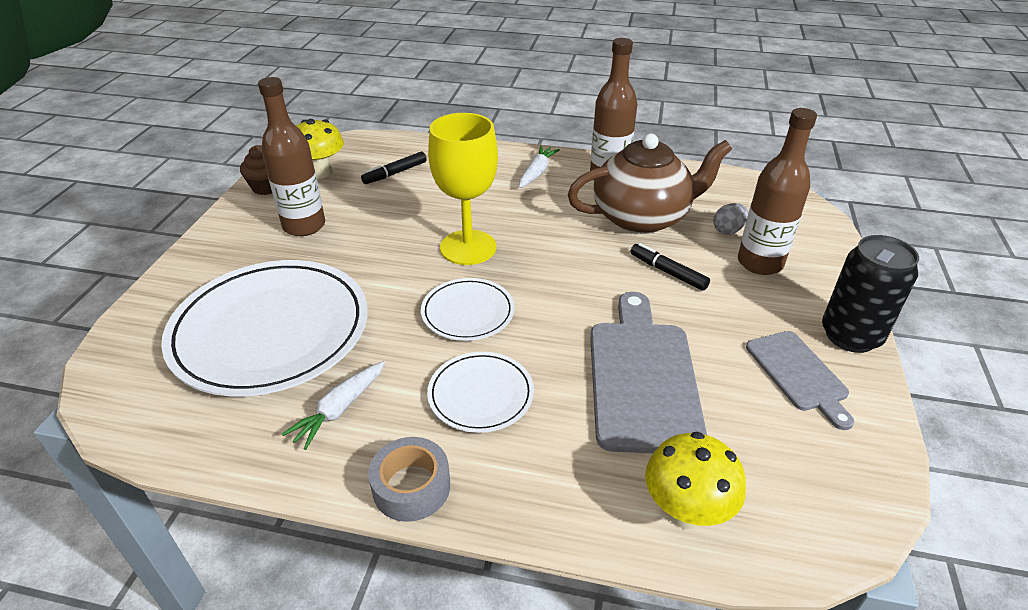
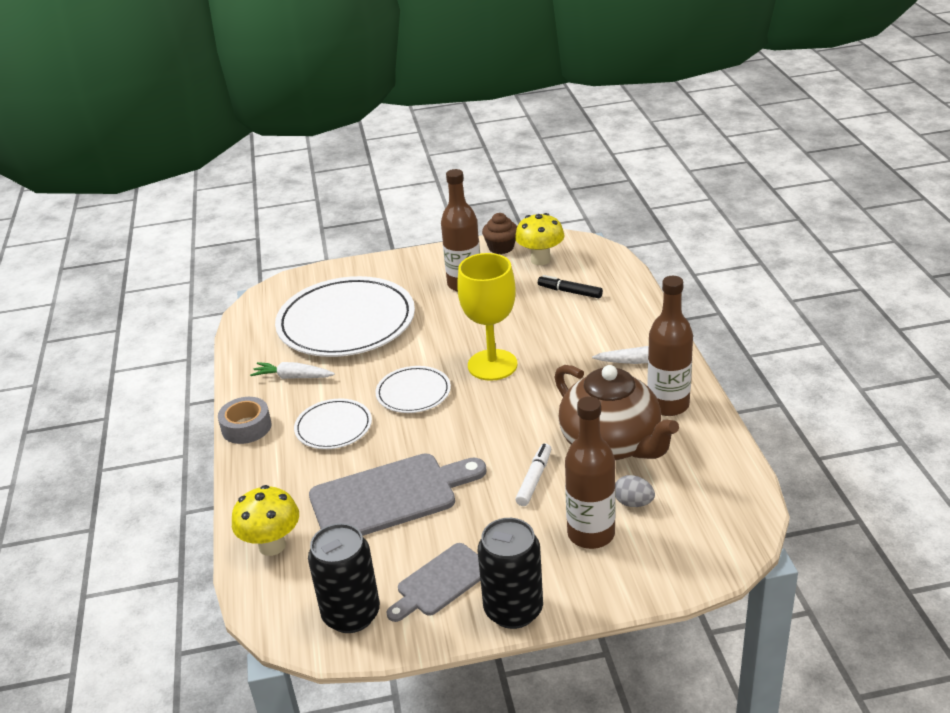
camera: 70 degrees right, 5 degrees down
black marker [630,243,710,291] -> white marker [515,443,551,506]
none -> black can [308,523,380,633]

